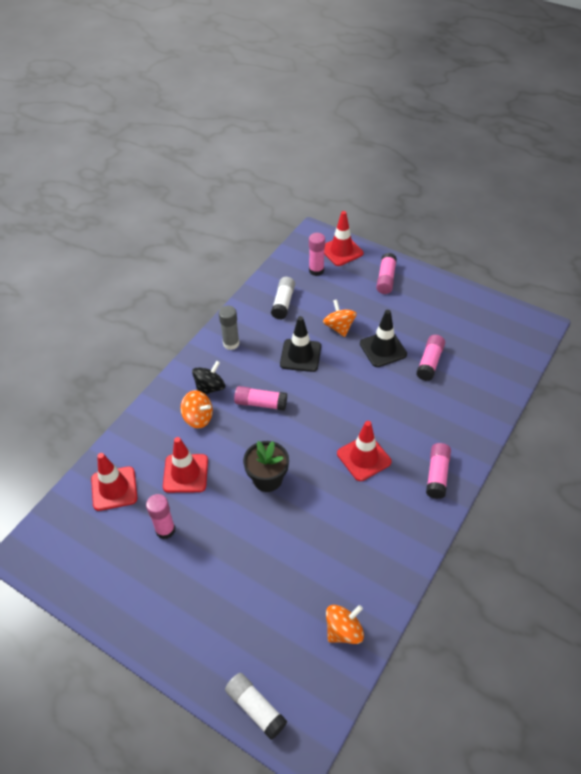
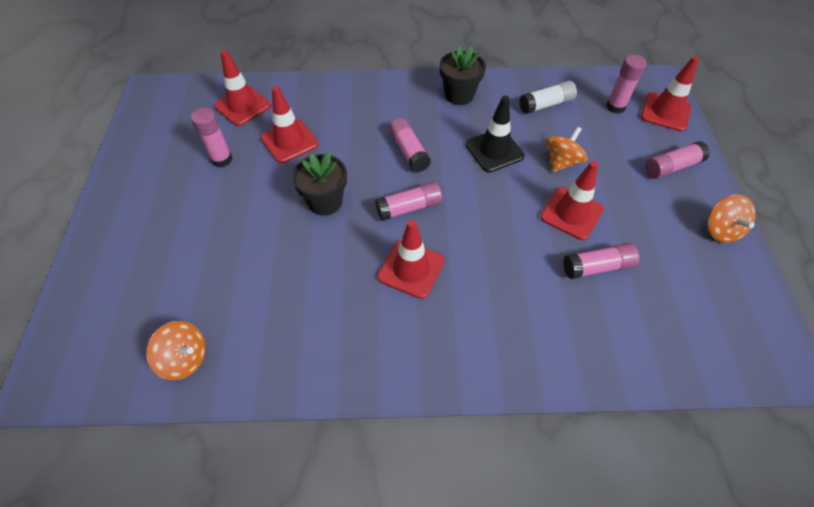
camera: 55 degrees right, 5 degrees up
orange spinning top [181,390,213,428] -> orange spinning top moved to [708,195,756,243]
black spinning top [192,361,225,395] -> none
grey glue stick [219,306,240,350] -> black flower pot [440,45,486,105]
white glue stick [225,673,287,740] -> none
black traffic cone [360,310,407,367] -> red traffic cone [540,161,604,240]
pink glue stick [426,443,451,499] -> pink glue stick moved to [375,182,442,221]

